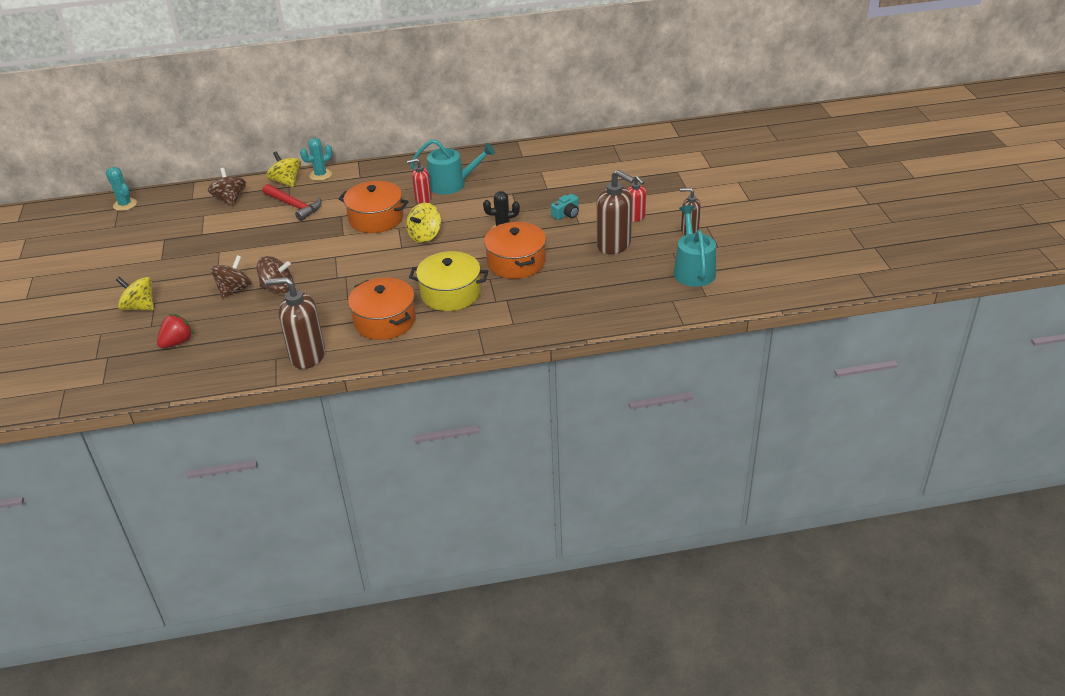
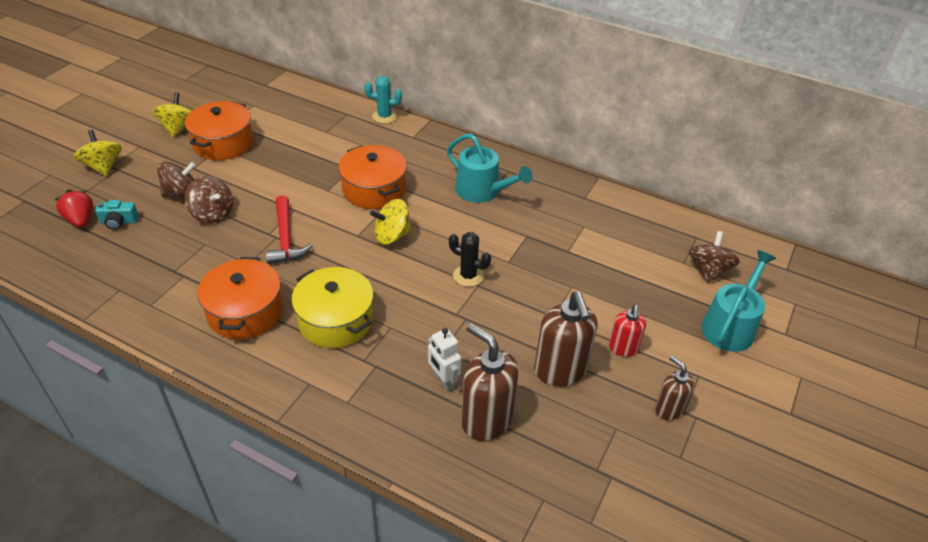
camera: 35 degrees right, 5 degrees up
turquoise cactus [105,167,137,211] -> none
red strawberry [157,314,194,348] -> red strawberry turned 105 degrees counterclockwise [54,190,93,228]
brown spinning top [208,168,246,207] -> brown spinning top moved to [689,231,740,283]
red hammer [262,184,322,221] -> red hammer moved to [266,195,312,264]
yellow spinning top [266,151,301,187] -> yellow spinning top moved to [152,92,192,137]
brown soap dispenser [266,277,325,369] -> brown soap dispenser moved to [461,323,518,441]
red soap dispenser [407,158,432,204] -> none
orange pot [484,222,546,279] -> orange pot moved to [185,101,253,160]
turquoise camera [551,194,579,220] -> turquoise camera moved to [95,200,138,230]
turquoise watering can [674,205,716,287] -> turquoise watering can moved to [701,250,776,352]
none -> white robot [428,328,461,391]

